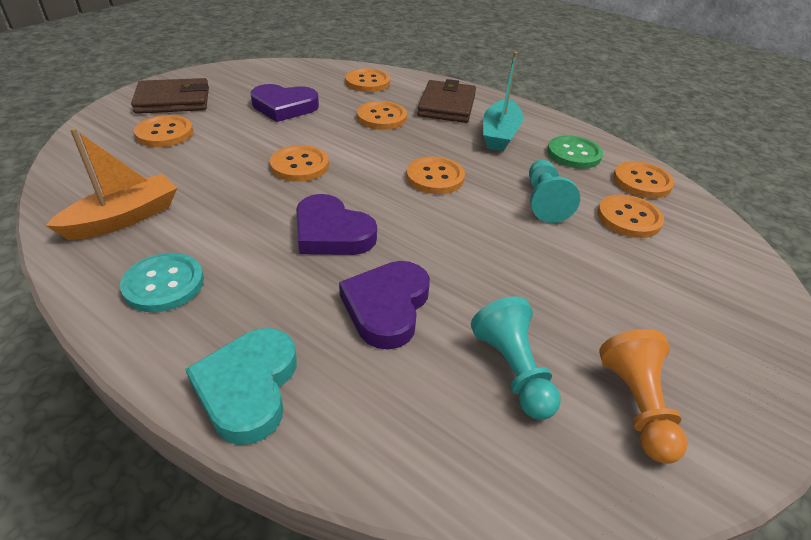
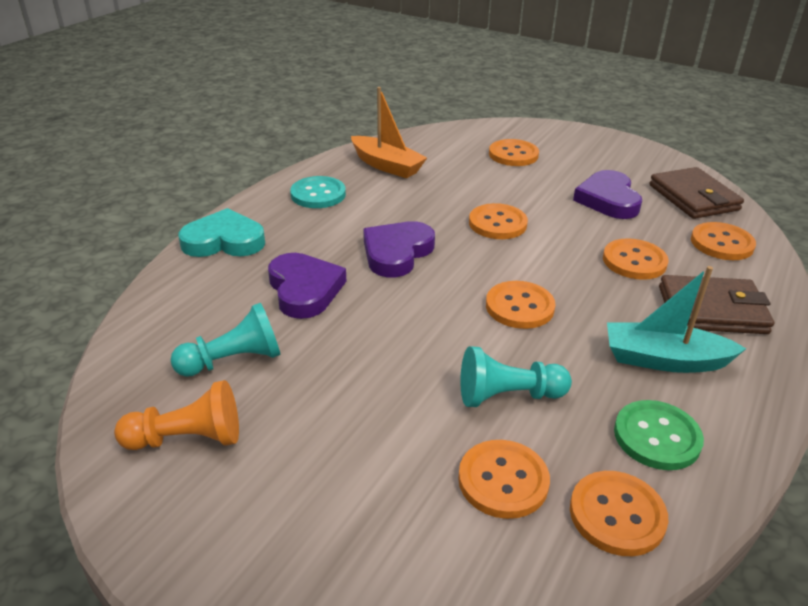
camera: 85 degrees right, 5 degrees down
brown wallet [131,78,209,114] -> brown wallet moved to [649,167,744,219]
purple heart [339,261,430,350] -> purple heart turned 60 degrees clockwise [268,253,347,319]

